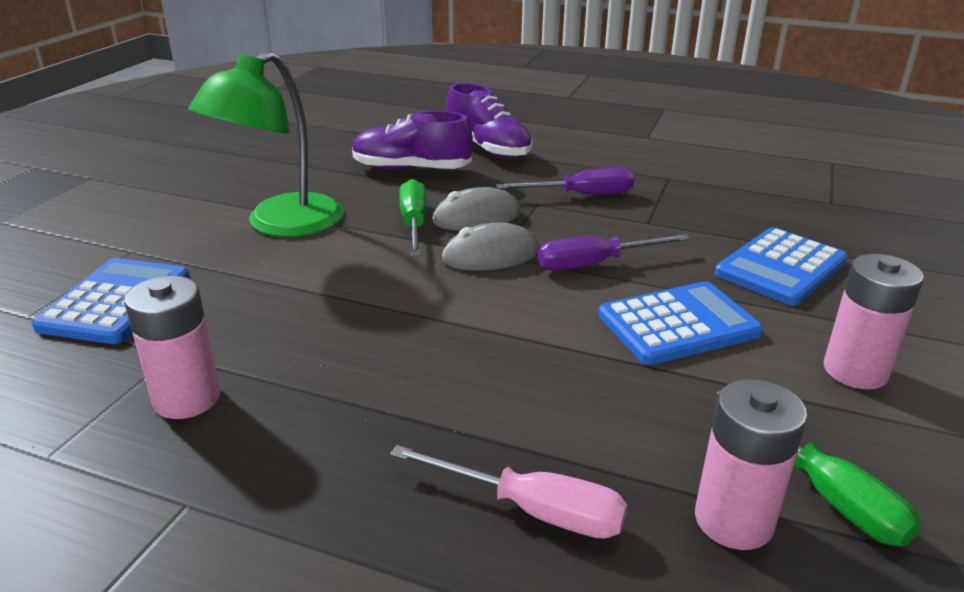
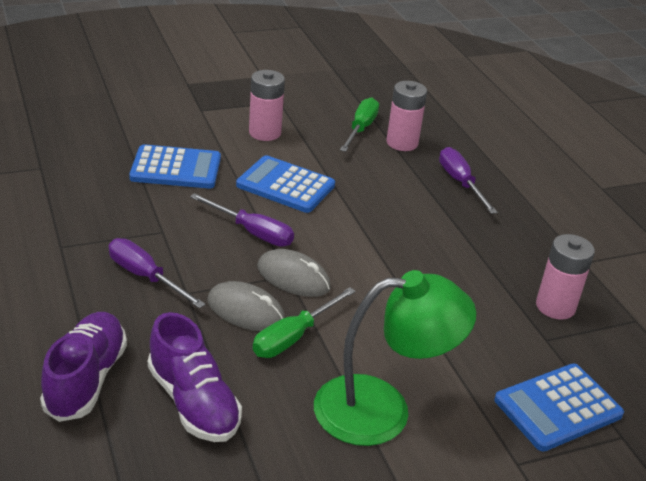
camera: 135 degrees left, 5 degrees up
pink screwdriver [390,445,628,539] -> purple screwdriver [439,147,497,214]

